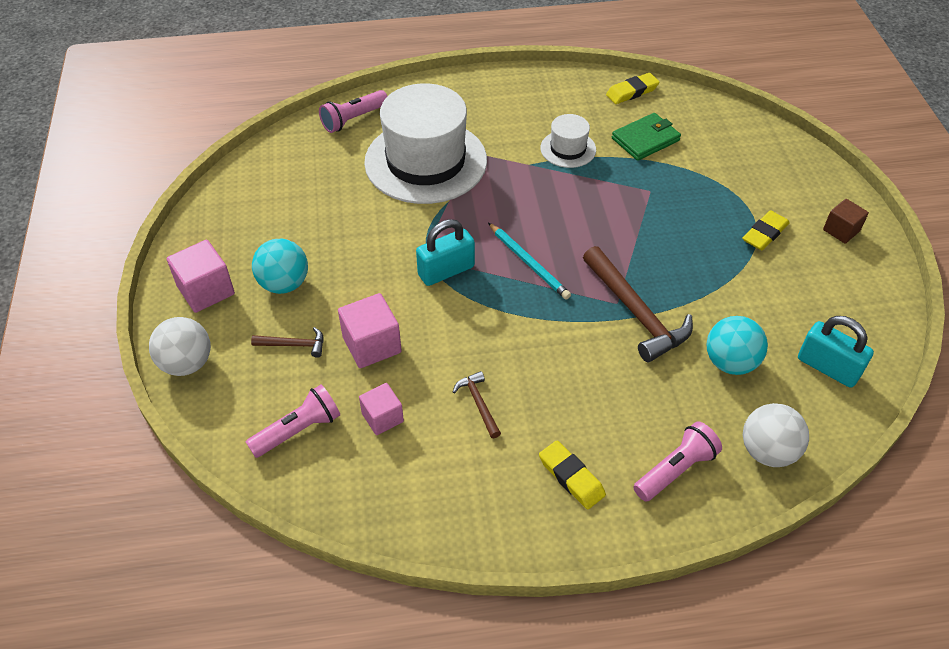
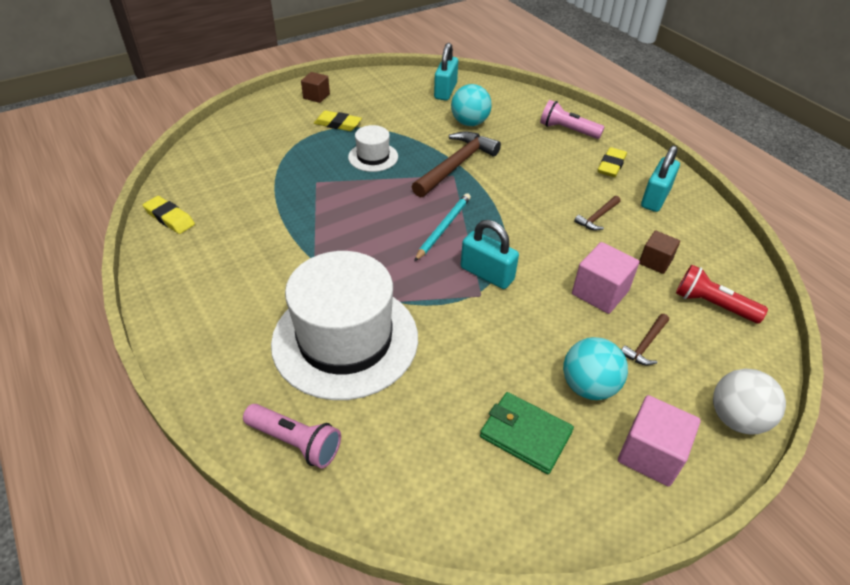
camera: 115 degrees left, 5 degrees down
pink flashlight [246,385,340,458] -> red flashlight [676,265,768,323]
brown hammer [251,327,324,358] -> brown hammer turned 120 degrees counterclockwise [621,314,669,365]
pink cube [359,383,404,435] -> brown cube [639,230,680,274]
white hat [540,114,596,168] -> white hat moved to [348,125,398,172]
green wallet [612,113,681,161] -> green wallet moved to [480,392,574,474]
white ball [743,403,809,467] -> none
none -> turquoise padlock [641,145,680,212]

